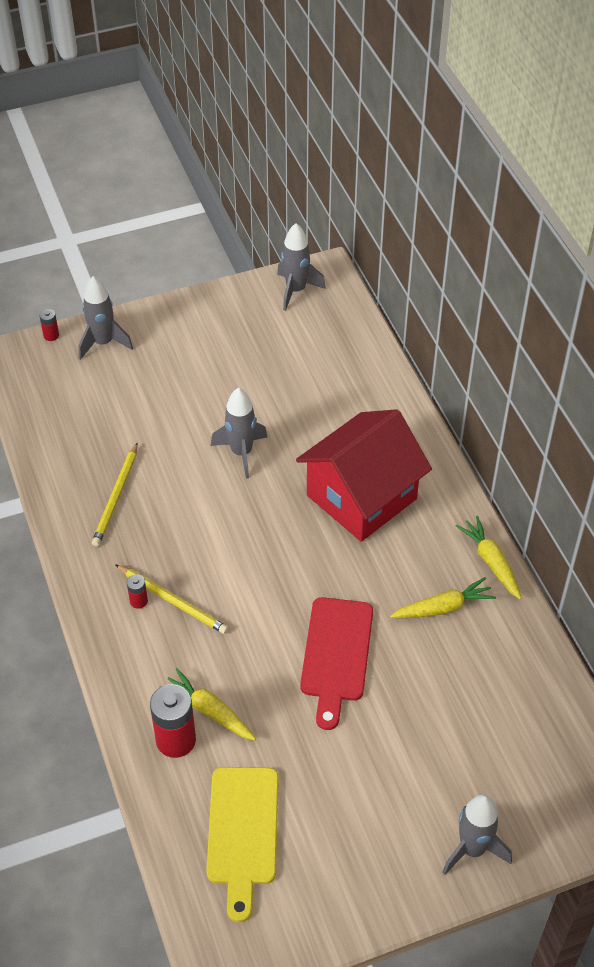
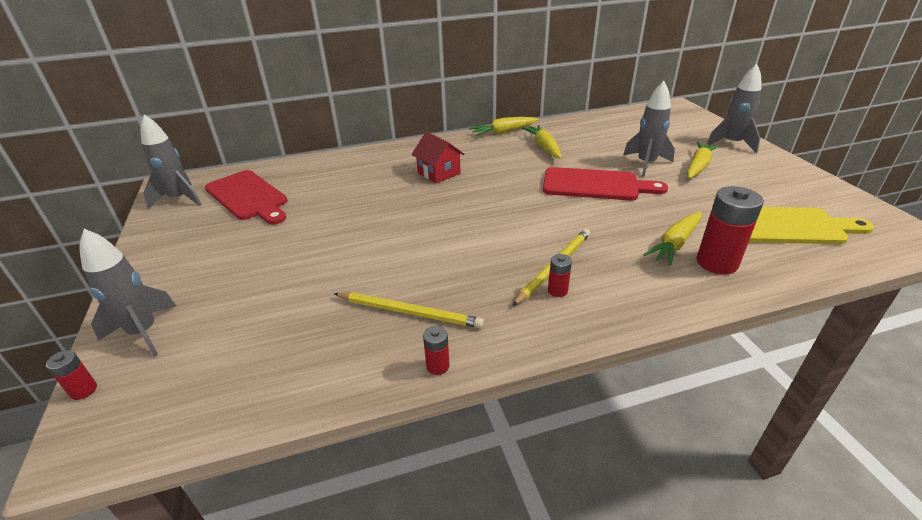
camera: 85 degrees left, 15 degrees down
grey rocket [211,388,268,479] -> grey rocket moved to [623,81,675,177]
red house [296,409,432,542] -> red house [412,132,464,183], size x0.48
none -> red cutting board [205,170,288,225]
none -> red battery [423,326,450,375]
none -> yellow carrot [687,142,719,179]

